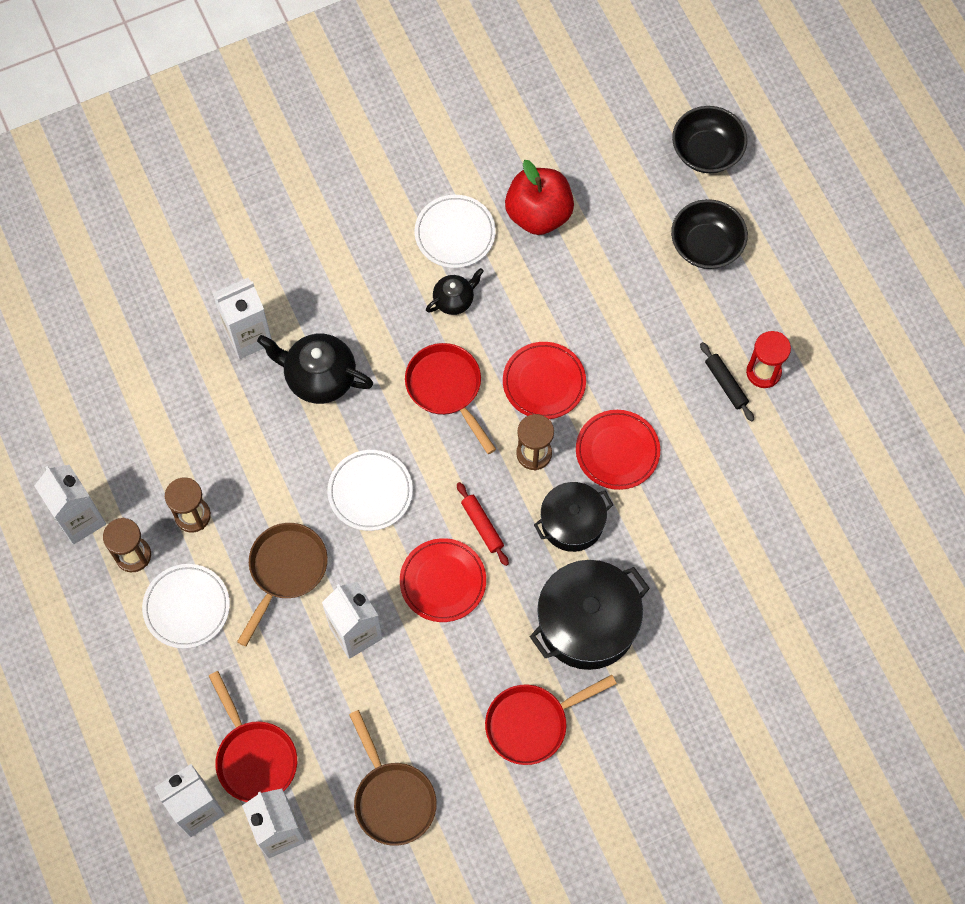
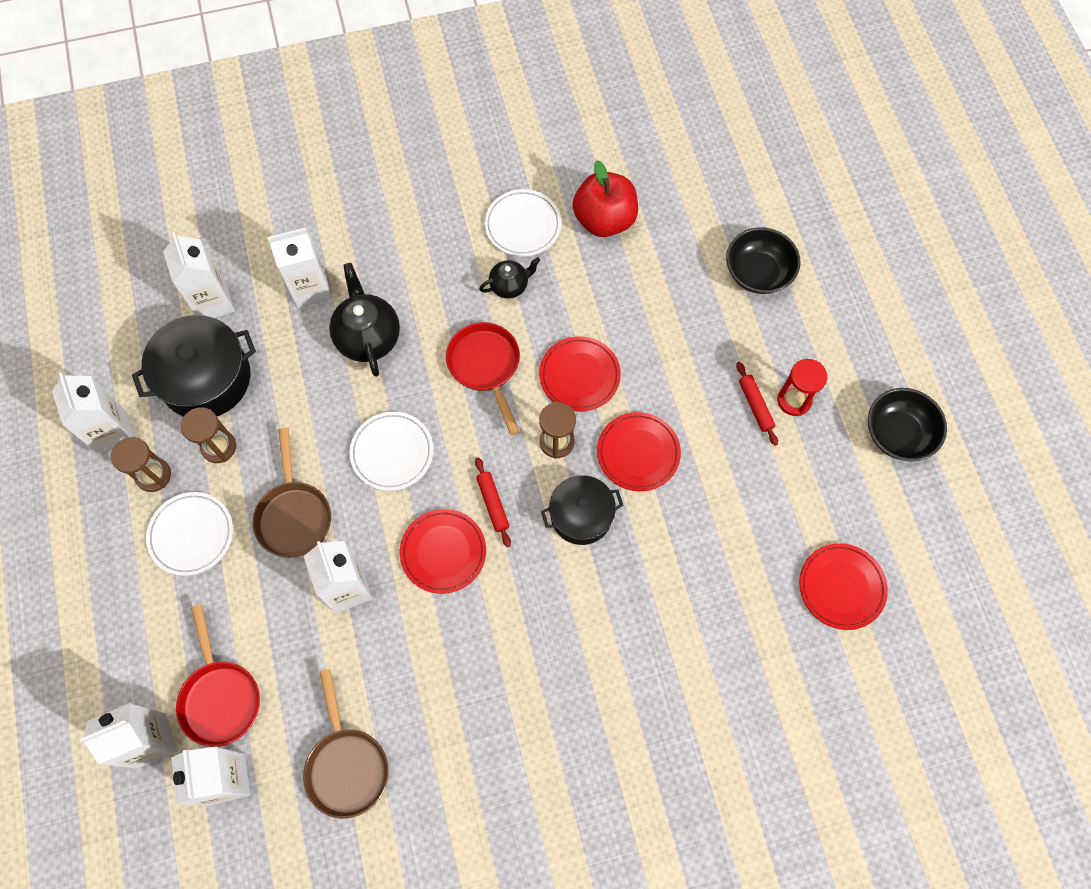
camera: 10 degrees right, 0 degrees up
brown pan [237,523,328,646] -> brown pan turned 135 degrees clockwise [253,428,331,558]
black teapot [257,334,373,404] -> black teapot turned 45 degrees clockwise [329,263,400,377]
red pan [485,675,617,765] -> none
black pot [529,560,650,670] -> black pot moved to [132,315,256,417]
black bowl [672,106,747,173] -> black bowl moved to [868,388,947,461]
black rolling pin [700,342,754,422] -> red rolling pin [736,362,778,446]
none -> white carton [163,232,235,318]
none -> red plate [799,543,888,630]

